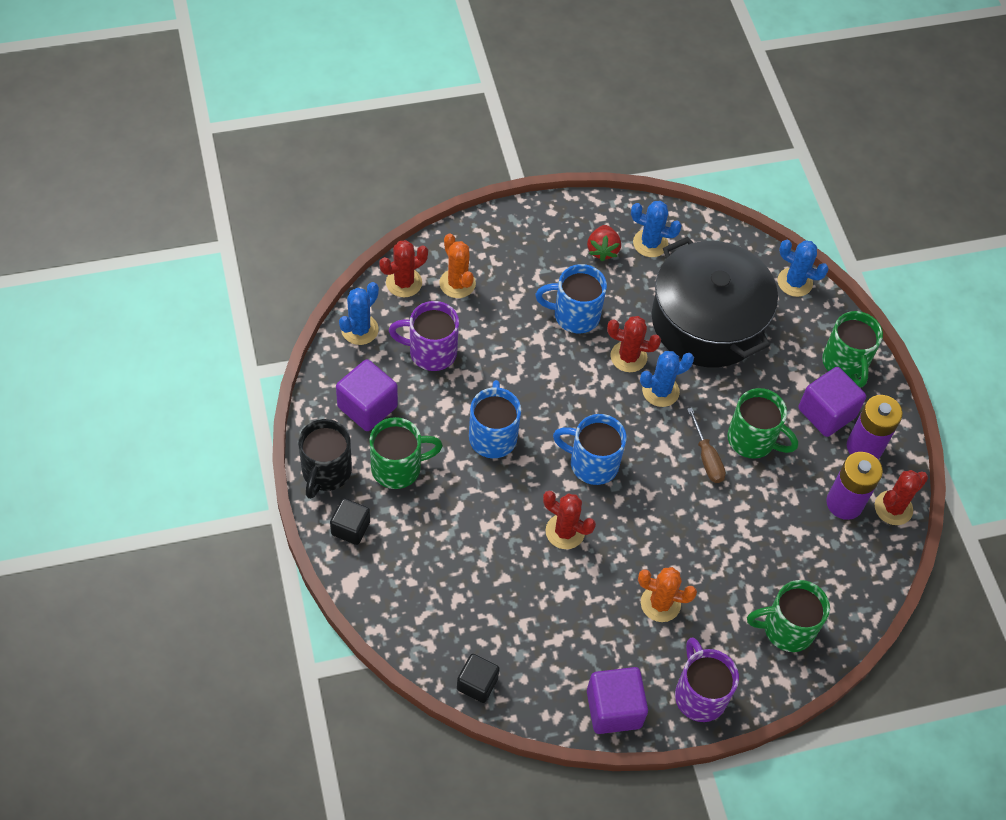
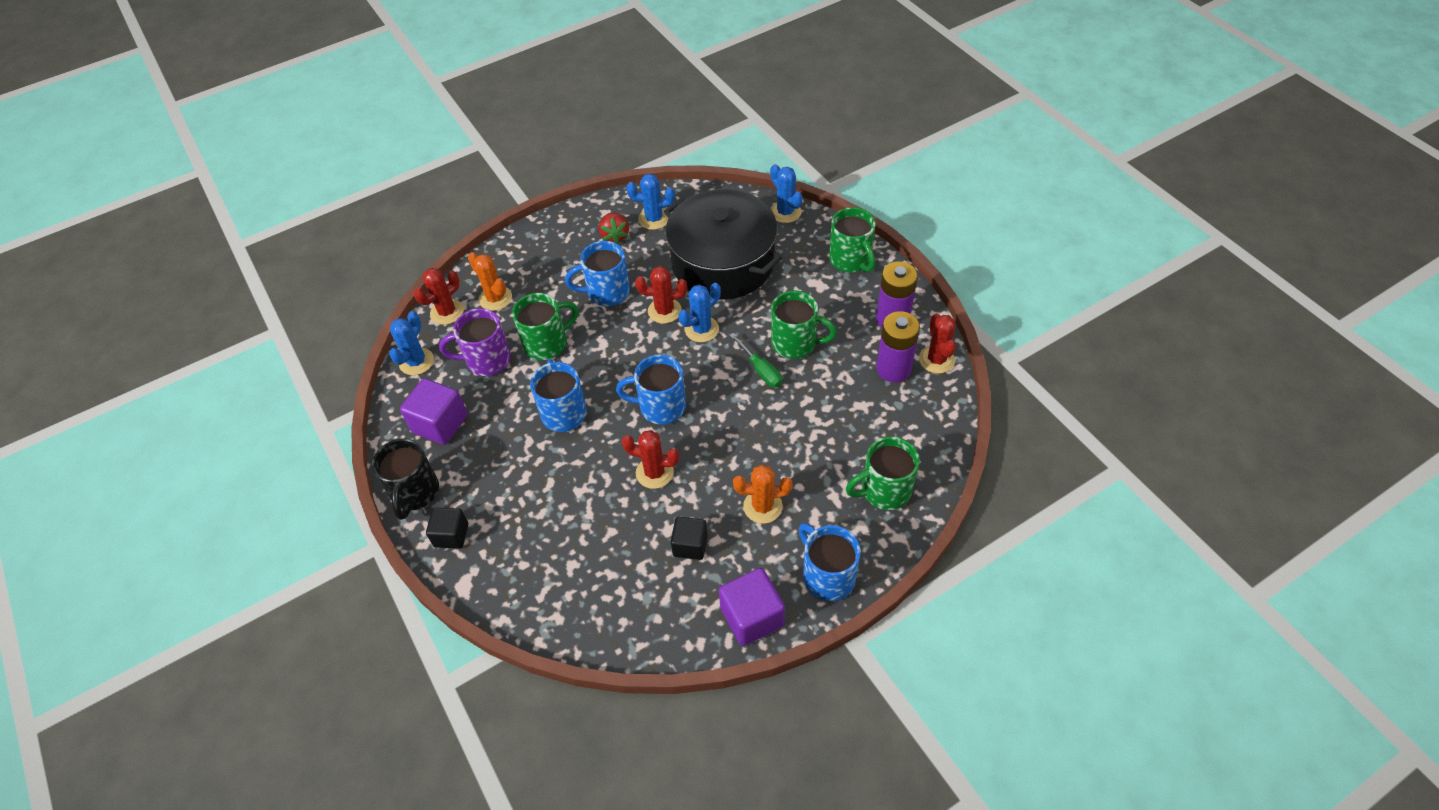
camera: 10 degrees left, 5 degrees down
green mug [369,417,443,489] -> green mug moved to [512,293,578,360]
black cube [457,654,500,703] -> black cube moved to [671,517,708,560]
purple mug [675,637,739,722] -> blue mug [799,523,861,601]
brown screwdriver [687,408,726,483] -> green screwdriver [730,333,782,387]
blue cactus [778,240,829,297] -> blue cactus turned 45 degrees clockwise [770,164,802,223]
purple cube [798,367,866,437] -> none
red cactus [875,470,928,525] -> red cactus turned 45 degrees counterclockwise [919,313,956,374]

